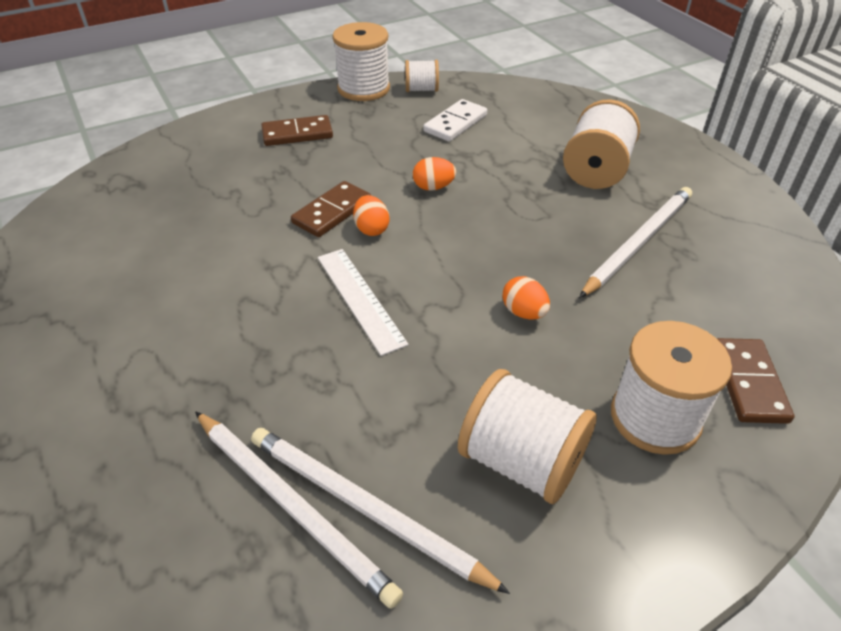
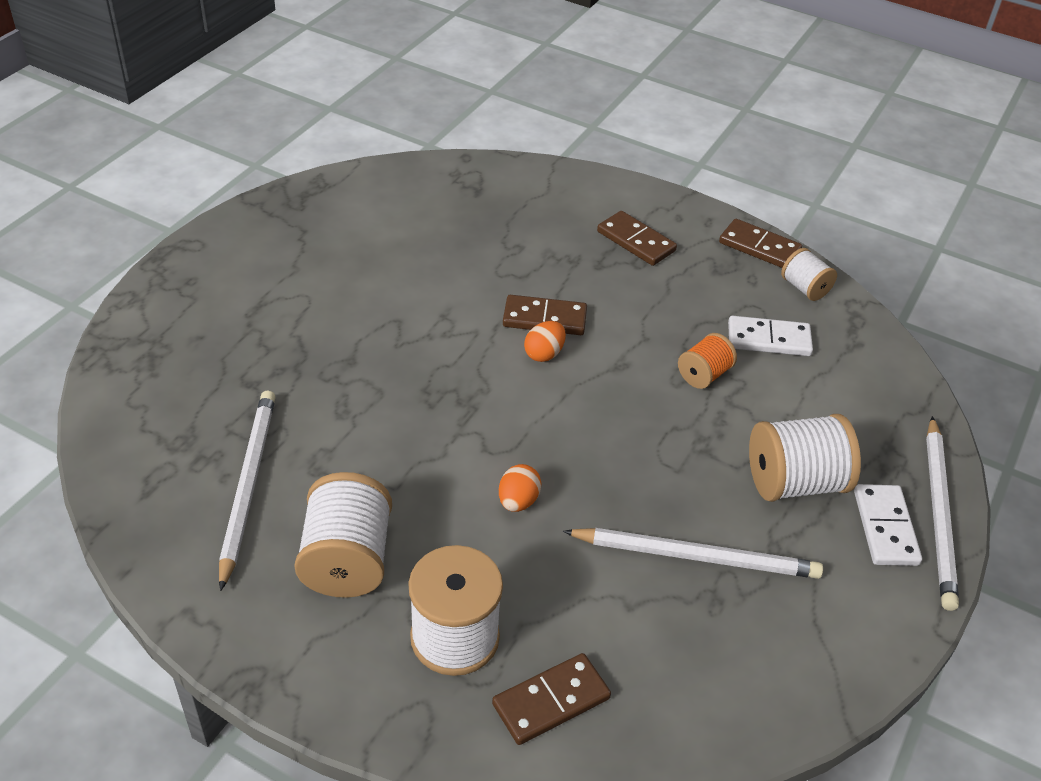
camera: 55 degrees right, 0 degrees up
white pencil [195,411,403,609] -> white pencil moved to [926,416,959,611]
white ruler [318,249,409,356] -> none
white spool [333,22,390,101] -> brown domino [719,219,802,268]
orange egg [413,157,456,191] -> none
none -> orange spool [678,333,737,389]
none -> white domino [854,484,922,566]

